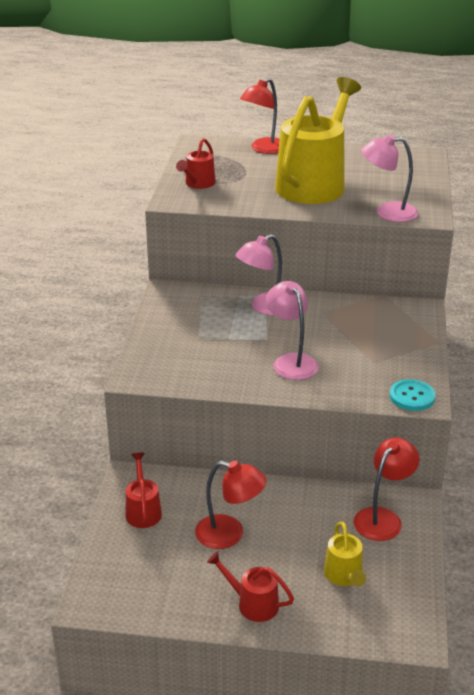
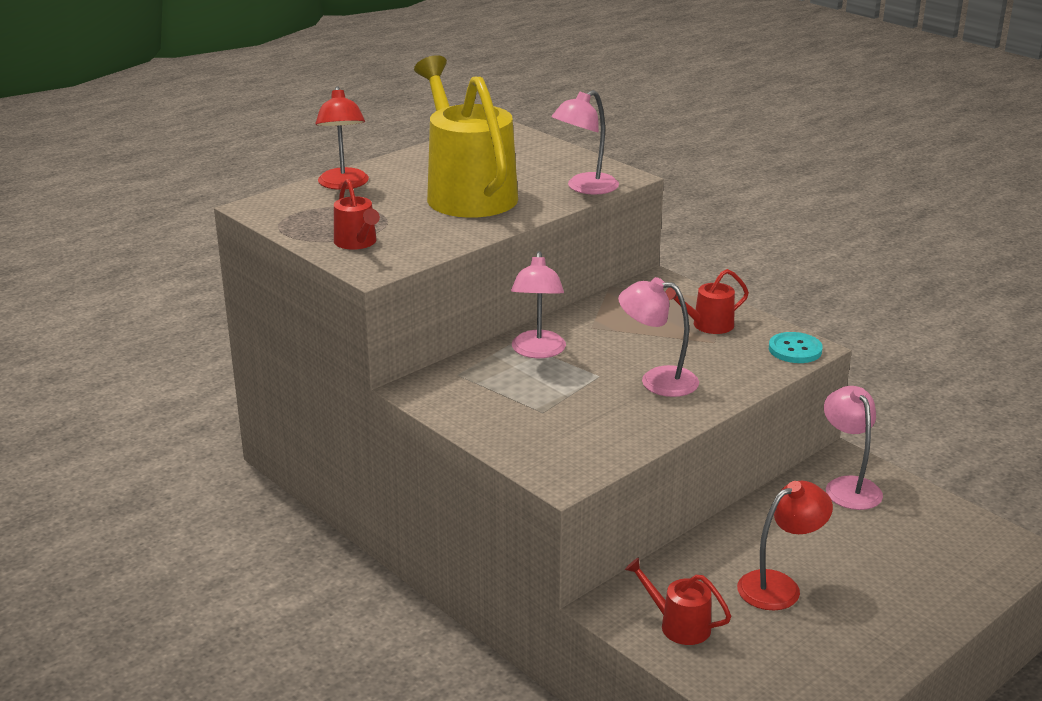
camera: 50 degrees left, 5 degrees down
red watering can [207,552,294,622] -> red watering can moved to [665,269,749,334]
yellow watering can [324,521,366,586] -> none
red lamp [354,438,420,541] -> pink lamp [824,386,883,510]

